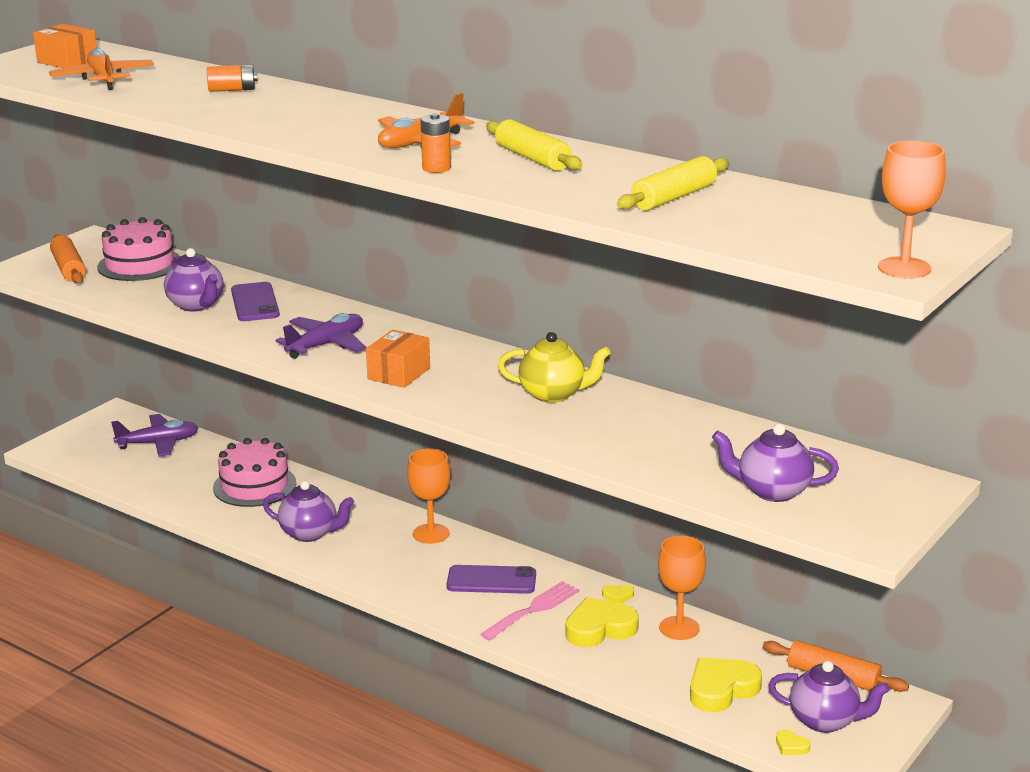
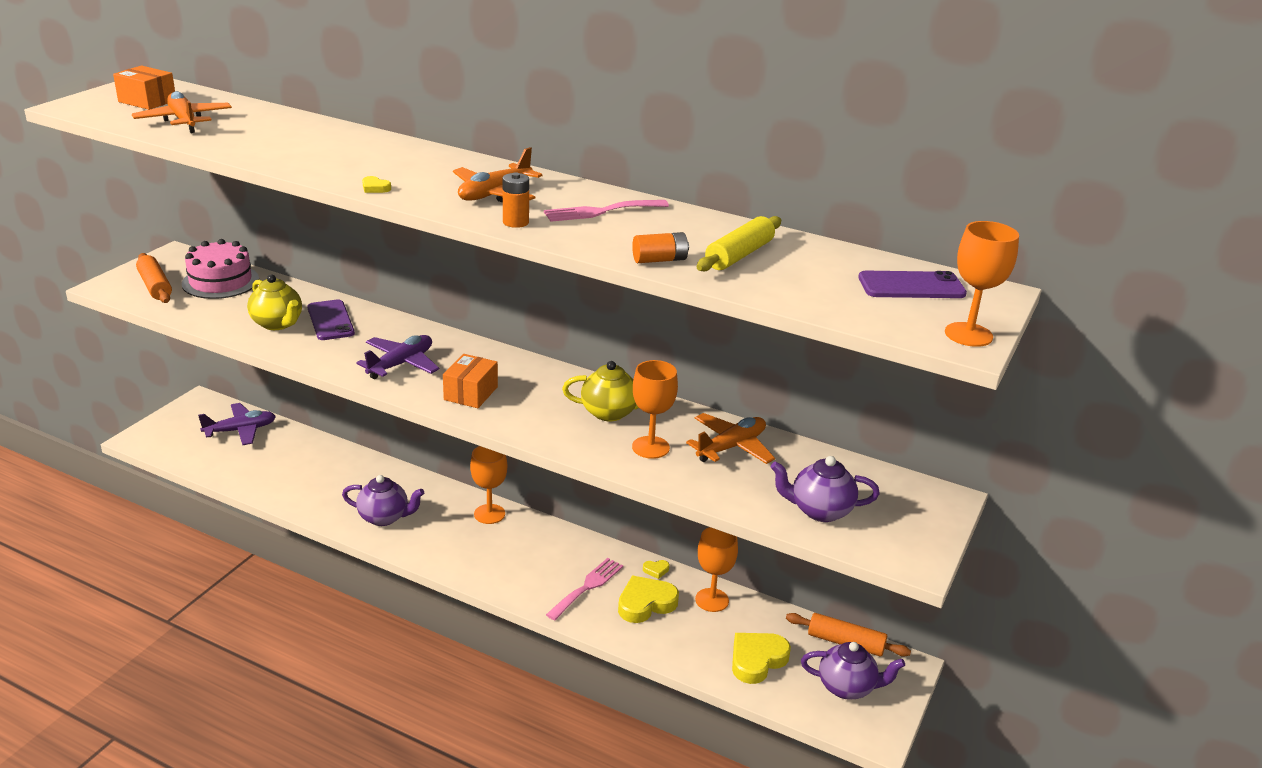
camera: 10 degrees left, 5 degrees up
purple teapot [164,248,224,312] -> yellow teapot [247,275,302,330]
orange battery [207,65,258,92] -> orange battery moved to [632,232,689,263]
pink cake [213,438,296,507] -> none
purple phone [447,565,536,594] -> purple phone moved to [858,271,967,298]
yellow rolling pin [486,119,583,171] -> pink fork [544,200,669,222]
yellow heart [776,729,810,755] -> yellow heart moved to [362,176,391,193]
none -> orange goblet [632,360,678,459]
none -> orange plane [686,413,775,464]

